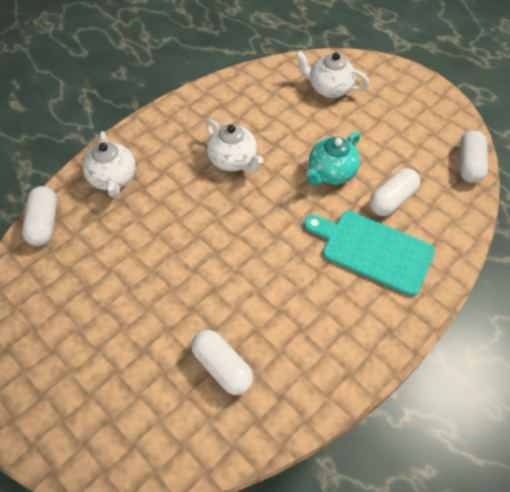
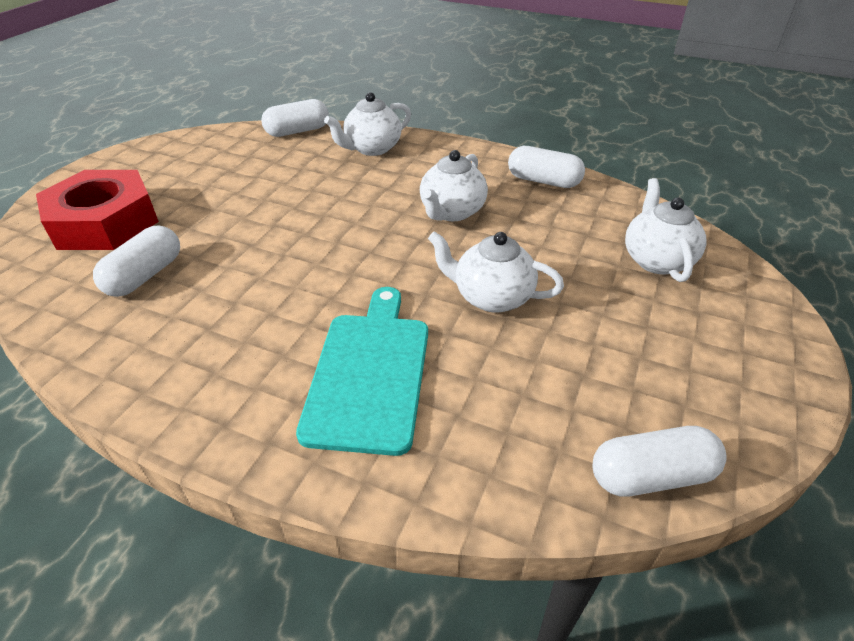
camera: 70 degrees right, 15 degrees down
turquoise teapot [306,132,360,186] -> white teapot [428,231,564,313]
white capsule [369,168,420,216] -> white capsule moved to [508,146,585,188]
none -> red nut [36,170,159,250]

